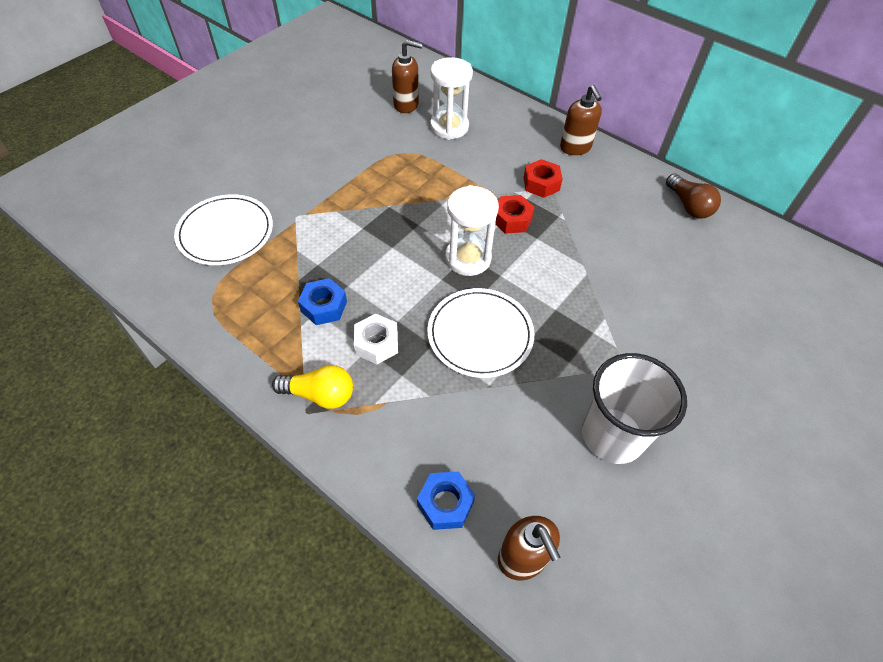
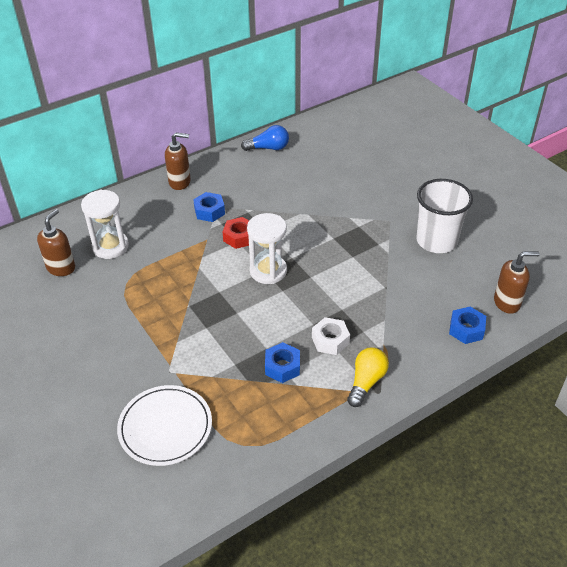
camera: 70 degrees left, 10 degrees down
white plate [427,288,534,378] -> none
red nut [524,159,563,198] -> blue nut [193,192,225,222]
brown light bulb [666,174,721,219] -> blue light bulb [241,125,289,151]

